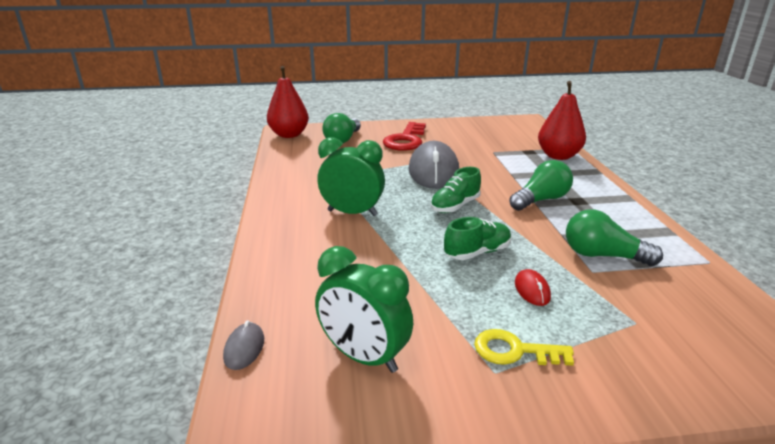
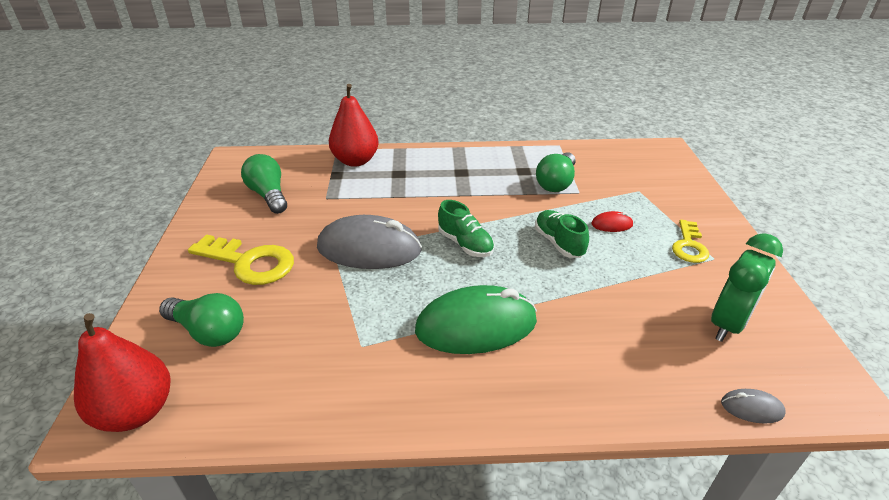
camera: 85 degrees left, 10 degrees up
green clock [317,137,385,216] -> green mouse [415,285,537,354]
red key [383,122,426,151] -> yellow key [188,234,294,285]
green light bulb [509,160,573,211] -> green light bulb moved to [241,154,287,214]

